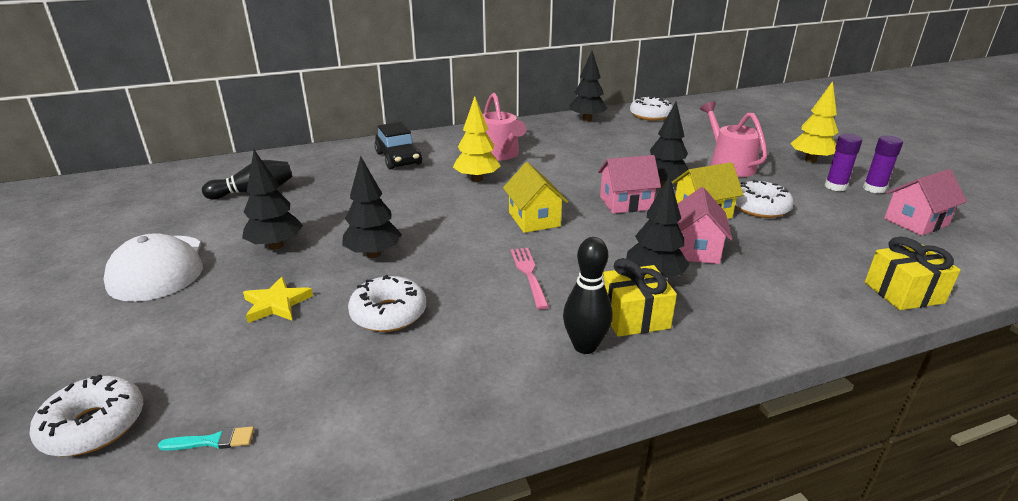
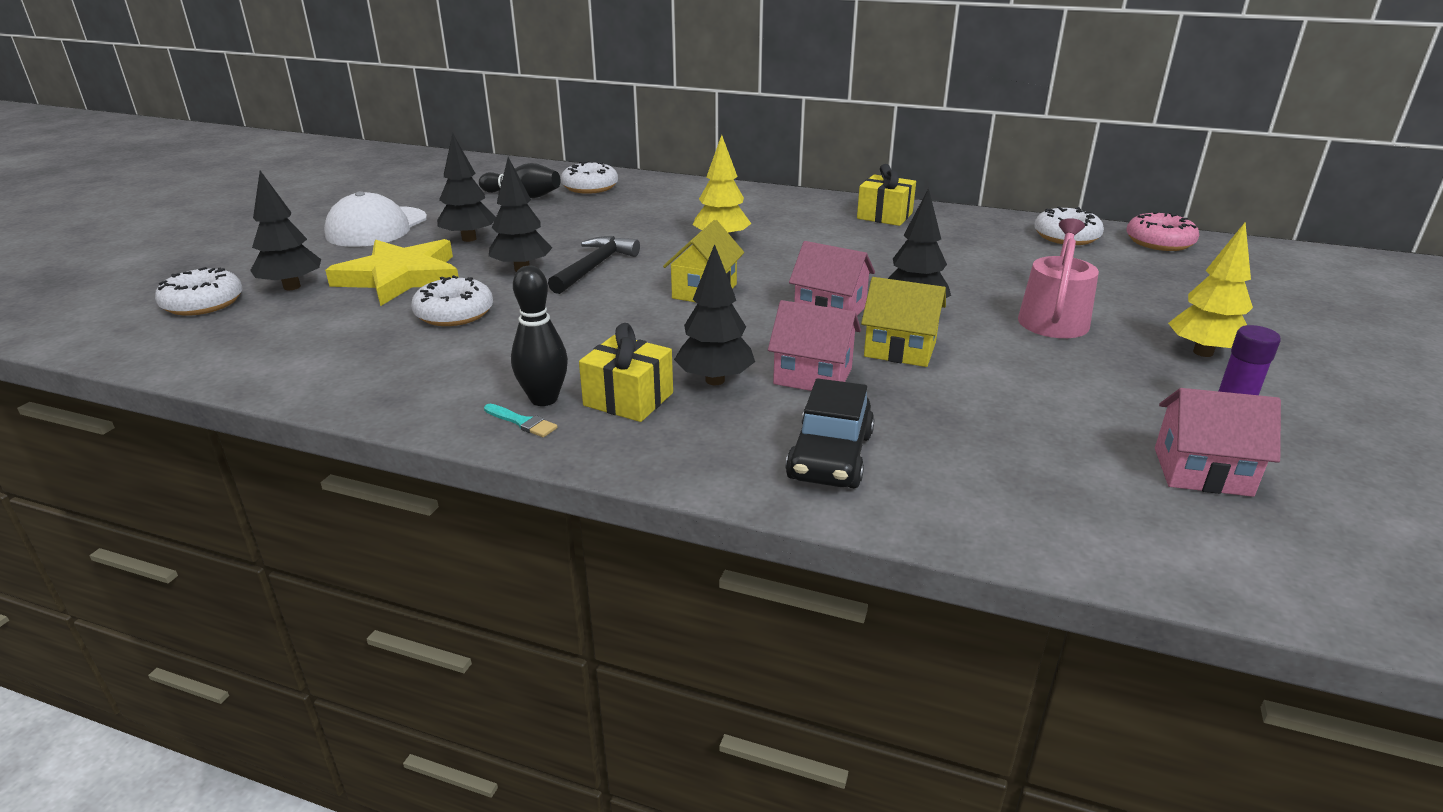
camera: 40 degrees right, 0 degrees up
turquoise brush [158,426,254,451] -> turquoise brush moved to [484,404,558,437]
yellow star [243,277,313,323] -> yellow star [325,239,459,306], size x1.95
black car [374,122,422,170] -> black car moved to [785,378,875,488]
pink watering can [483,93,526,161] -> none
pink fork [511,248,549,310] -> none
black tree [570,51,607,122] -> black tree moved to [250,171,321,290]
pink house [677,187,732,264] -> pink house turned 60 degrees clockwise [768,300,861,391]
white donut [735,179,794,218] -> white donut moved to [561,161,618,194]
purple glue stick [825,134,862,191] -> none
yellow gift [865,237,961,310] -> yellow gift moved to [857,164,916,226]
none -> black hammer [548,236,640,294]
none -> pink donut [1126,211,1199,251]

